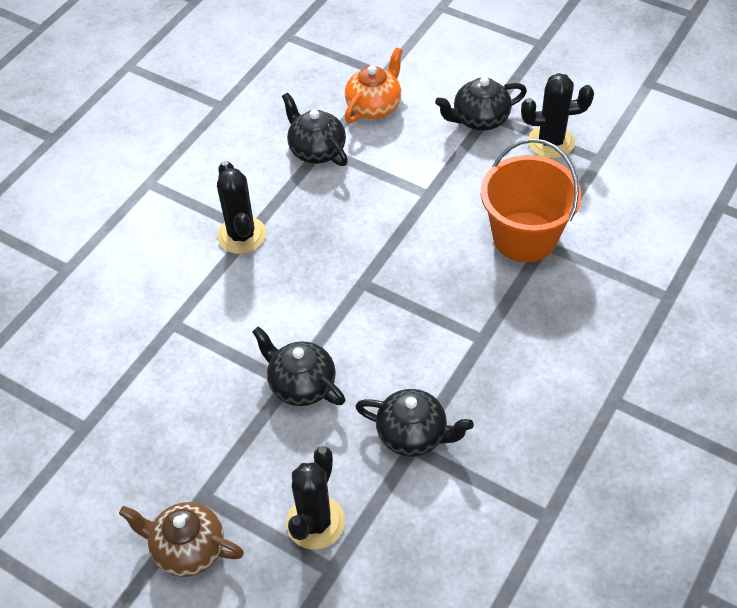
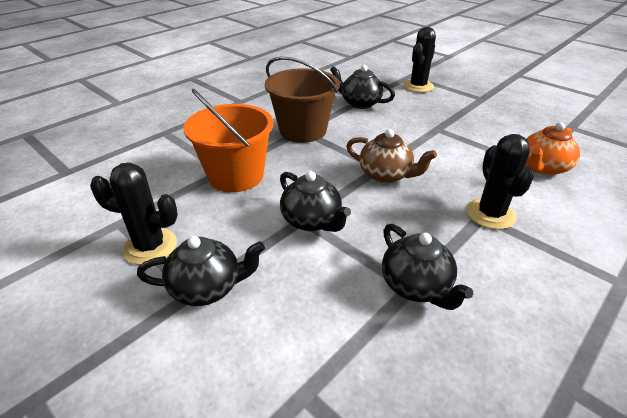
camera: 170 degrees left, 15 degrees down
brown teapot [119,502,244,577] -> brown teapot moved to [346,129,437,183]
black teapot [252,326,345,406] -> black teapot moved to [280,171,351,232]
orange teapot [345,47,403,123] -> orange teapot moved to [526,122,580,175]
none -> brown bucket [265,56,340,143]

